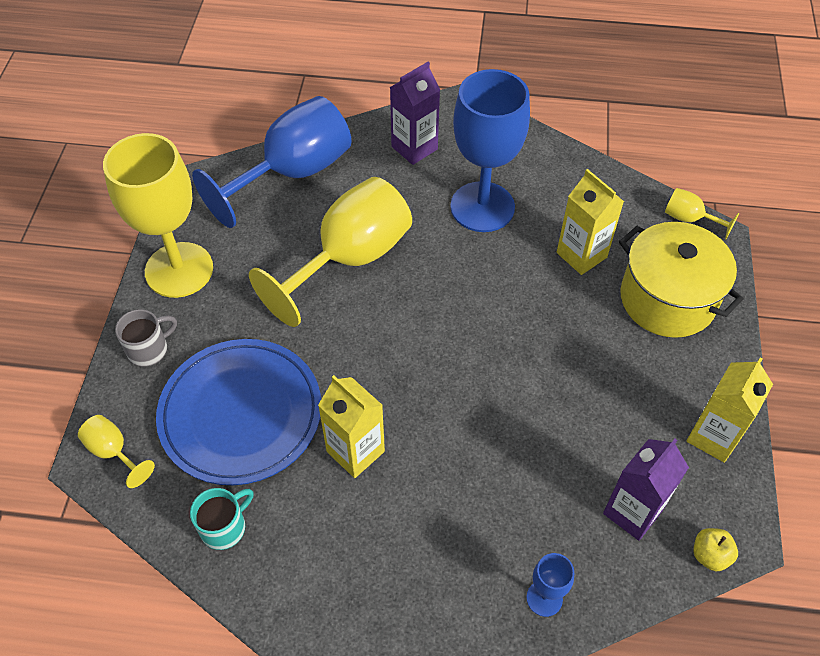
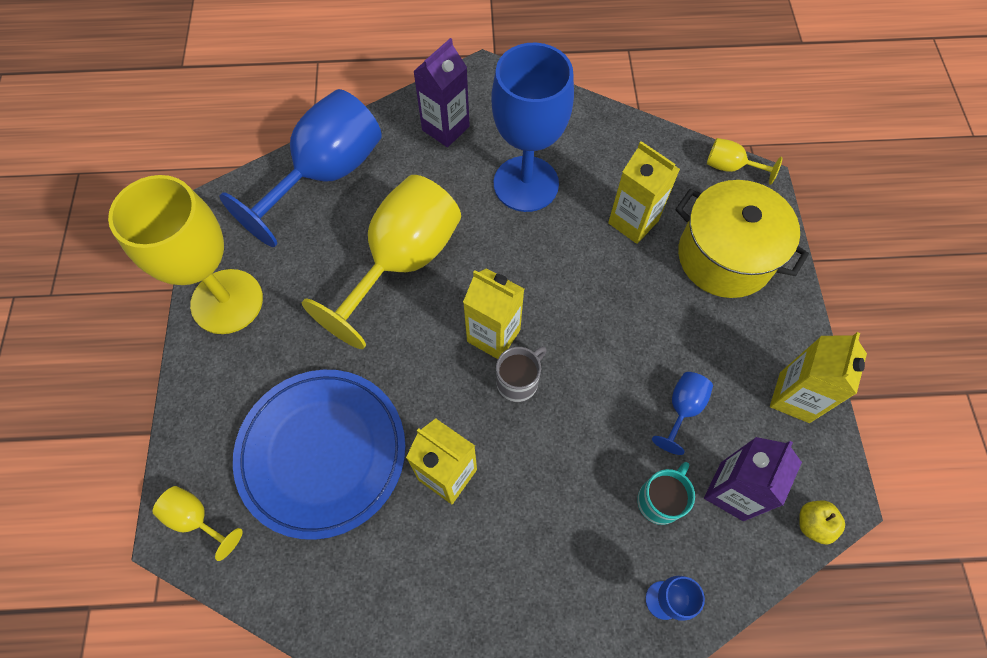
camera: 10 degrees left, 10 degrees up
grey mug [115,309,177,367] -> grey mug moved to [496,346,547,402]
turquoise mug [190,488,254,550] -> turquoise mug moved to [637,462,695,525]
none -> yellow carton [463,268,524,359]
none -> blue goblet [652,372,713,455]

